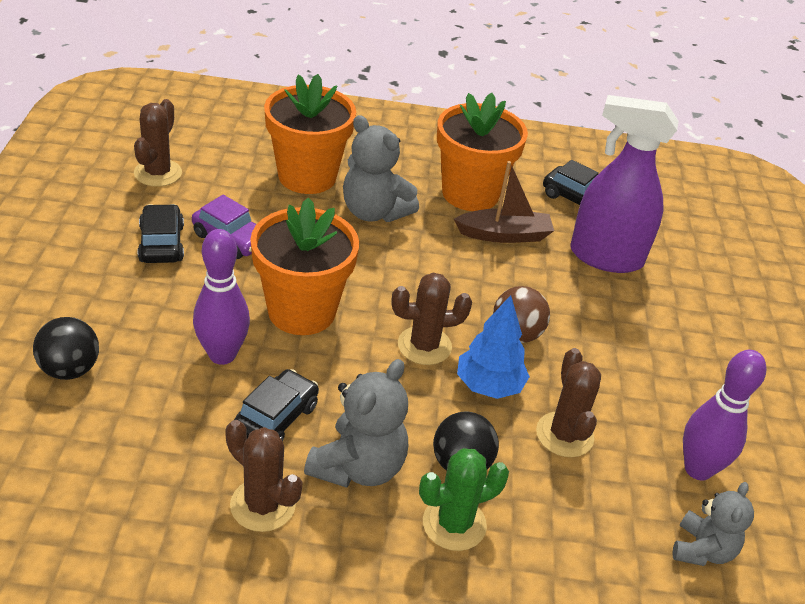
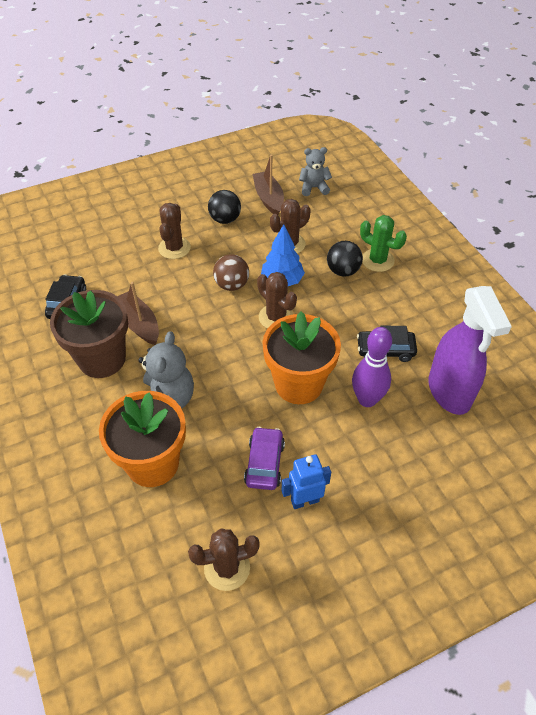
camera: 115 degrees left, 10 degrees up
black ball [33,317,99,380] -> black ball moved to [208,190,241,224]
black car [138,204,184,263] -> blue robot [282,454,331,509]
brown cactus [225,420,303,532] -> brown cactus moved to [158,203,191,259]
grey teddy bear [304,359,408,488] -> none
orange flower pot [437,93,528,211] -> brown flower pot [50,290,128,378]
purple spray bottle [570,95,679,273] -> purple spray bottle moved to [428,286,512,415]
purple bowling pin [683,350,766,480] -> brown boat [252,155,284,215]

